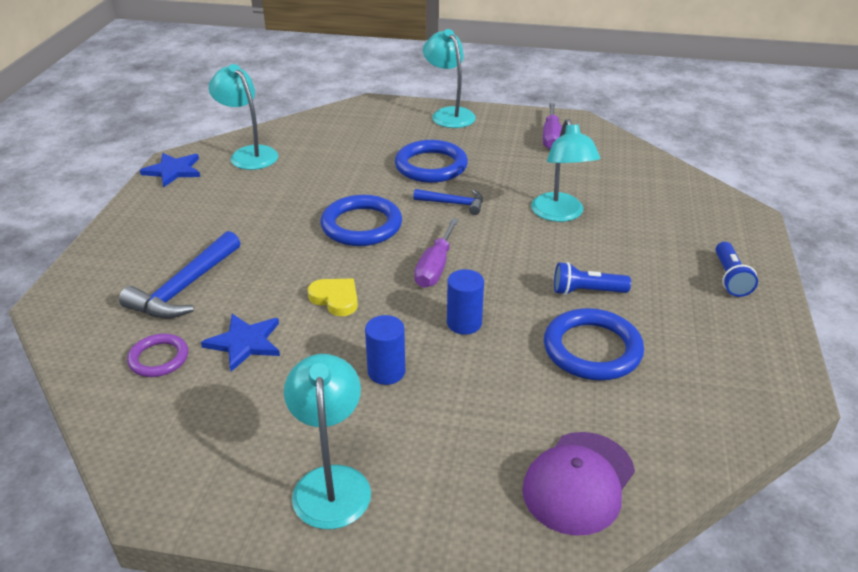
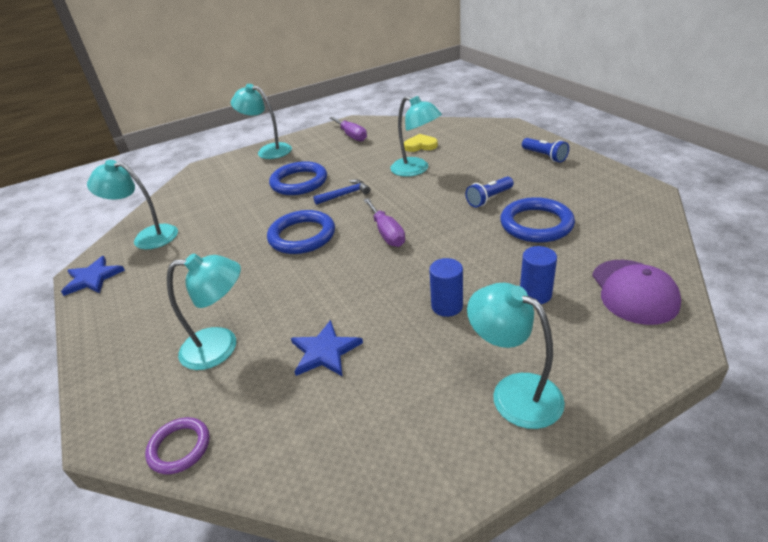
camera: 35 degrees left, 0 degrees up
blue hammer [119,231,240,319] -> turquoise lamp [167,254,241,370]
purple ring [127,334,188,377] -> purple ring moved to [145,417,210,474]
yellow heart [307,279,358,316] -> yellow heart moved to [404,134,438,152]
blue cylinder [447,269,484,335] -> blue cylinder moved to [520,246,557,304]

